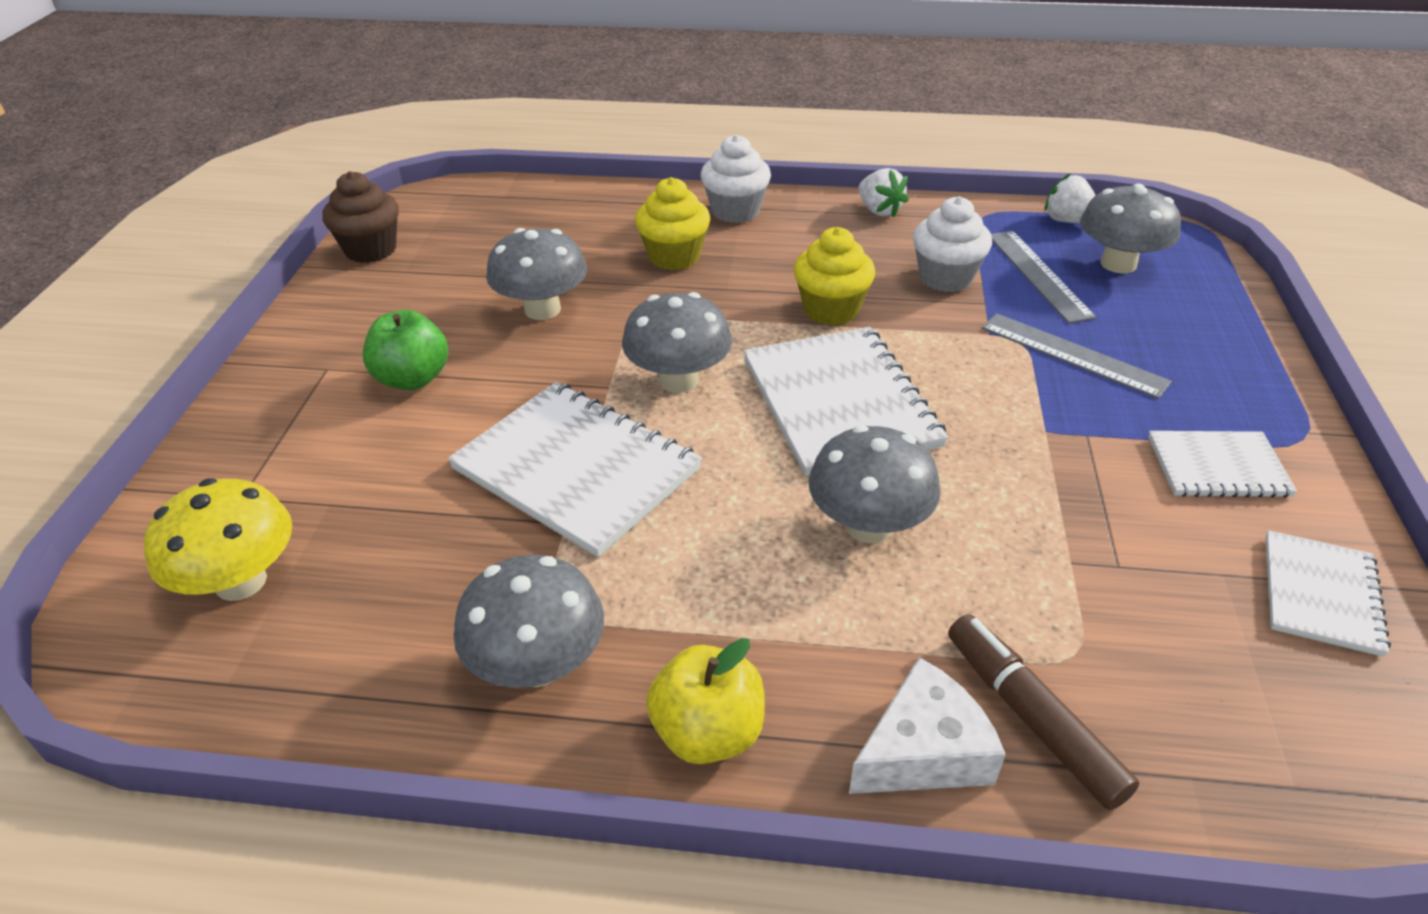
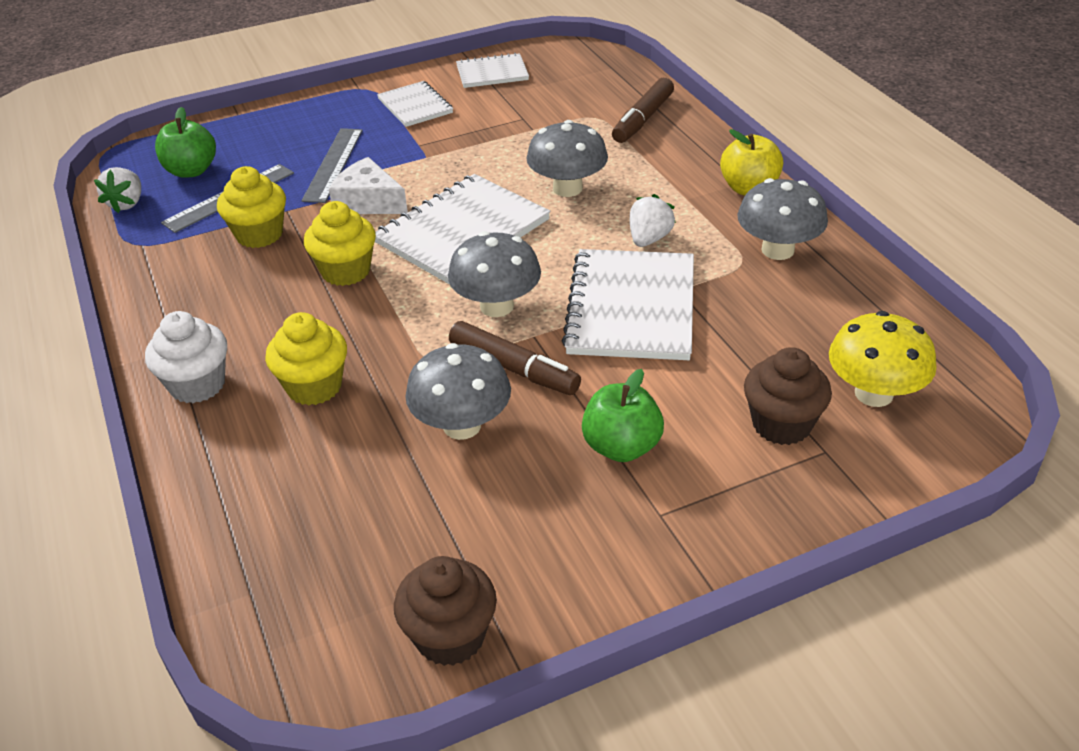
camera: 120 degrees left, 0 degrees up
white cheese [849,657,1006,794] -> white cheese moved to [329,157,408,214]
white strawberry [858,168,909,218] -> white strawberry moved to [630,194,676,247]
white cupcake [913,196,992,292] -> yellow cupcake [217,166,286,248]
grey mushroom [1080,184,1181,274] -> green apple [155,107,216,177]
none -> brown marker [449,321,581,395]
none -> brown cupcake [744,347,832,445]

